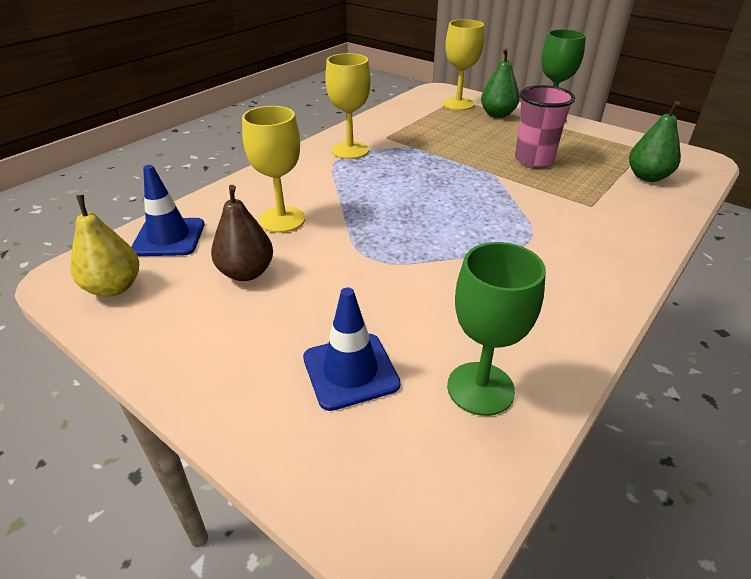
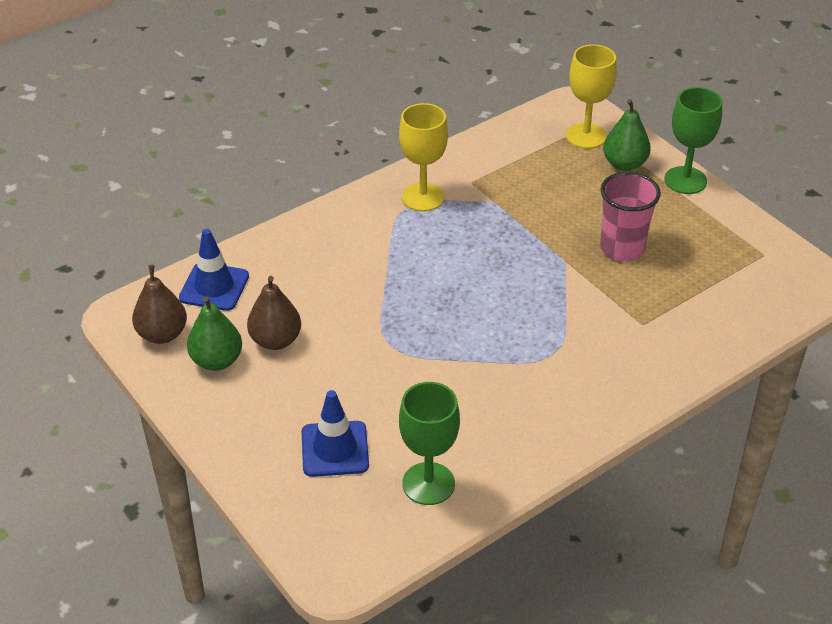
camera: 15 degrees right, 5 degrees up
yellow pear [70,195,139,297] -> brown pear [132,265,187,344]
yellow goblet [242,106,305,233] -> none
green pear [629,101,681,182] -> green pear moved to [187,296,242,371]

